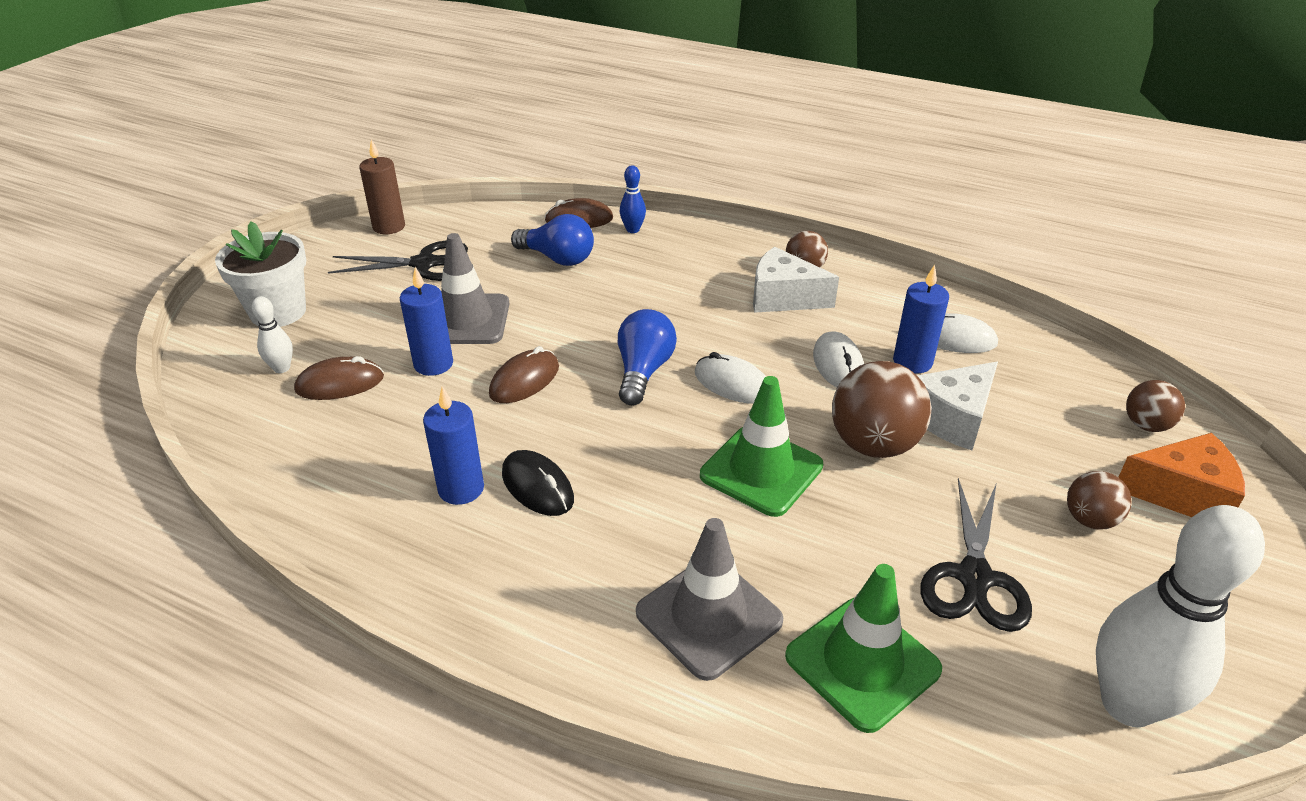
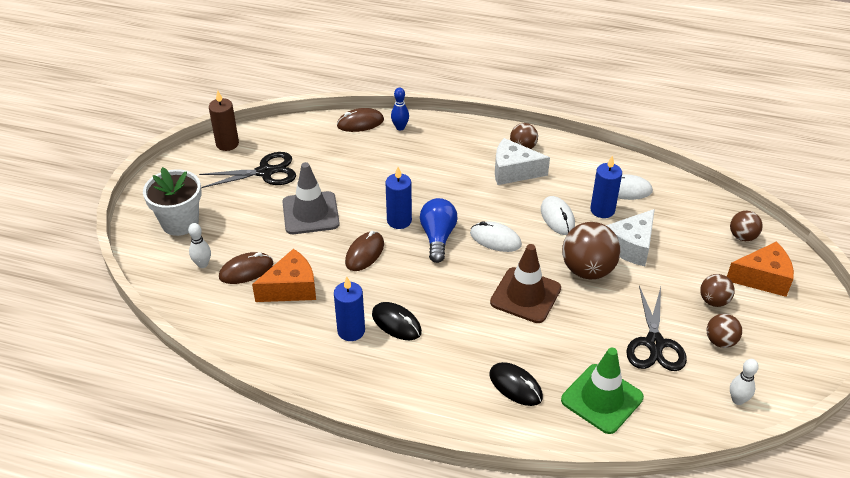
camera: 10 degrees left, 5 degrees up
blue candle [400,267,453,376] -> blue candle moved to [385,167,412,229]
blue light bulb [511,214,594,266] -> none
grey traffic cone [636,518,783,681] -> black mouse [489,362,543,406]
green traffic cone [700,376,823,517] -> brown traffic cone [490,244,561,323]
white bowling pin [1096,505,1265,727] -> white bowling pin [730,359,759,405], size x0.44
none -> orange cheese [252,249,316,302]
none -> brown ball [707,314,742,348]

